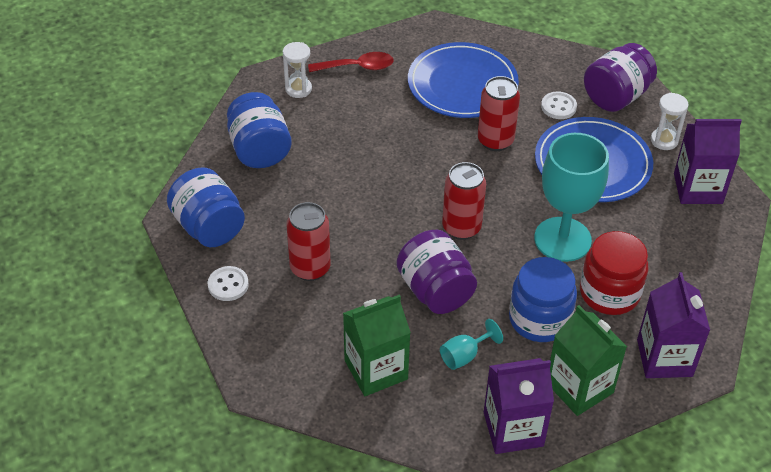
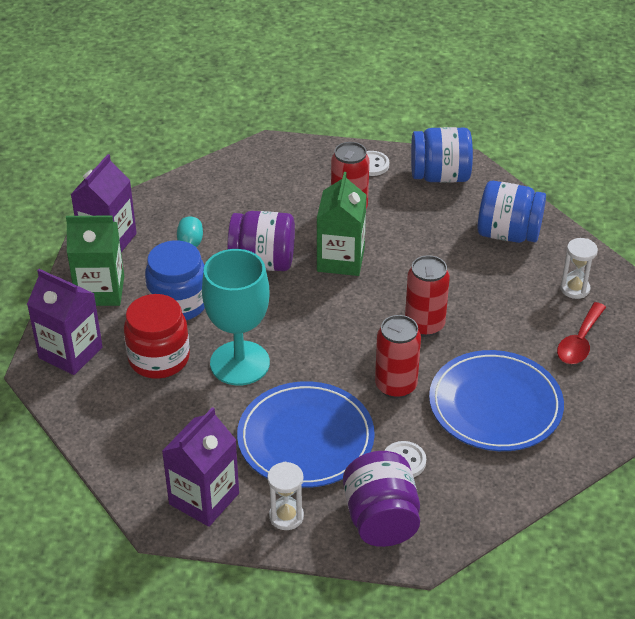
camera: 125 degrees right, 5 degrees down
green carton [343,295,411,396] -> green carton moved to [317,172,366,276]
red can [442,162,486,240] -> red can moved to [405,255,450,337]

